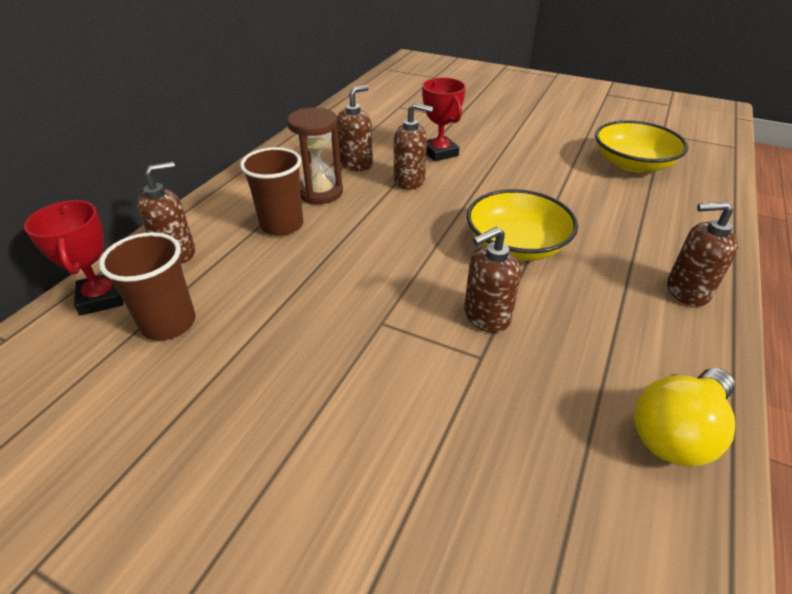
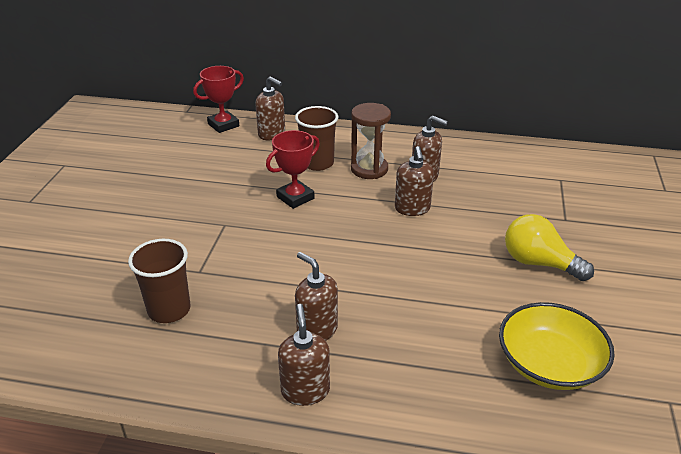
camera: 75 degrees right, 5 degrees down
brown cup [99,232,196,341] -> brown cup moved to [128,239,190,323]
red trophy [422,77,466,161] -> red trophy moved to [266,130,320,209]
brown soap dispenser [464,227,521,333] -> brown soap dispenser moved to [295,252,338,341]
yellow bowl [467,189,578,261] -> none
yellow light bulb [634,368,735,467] -> yellow light bulb moved to [505,214,594,281]

